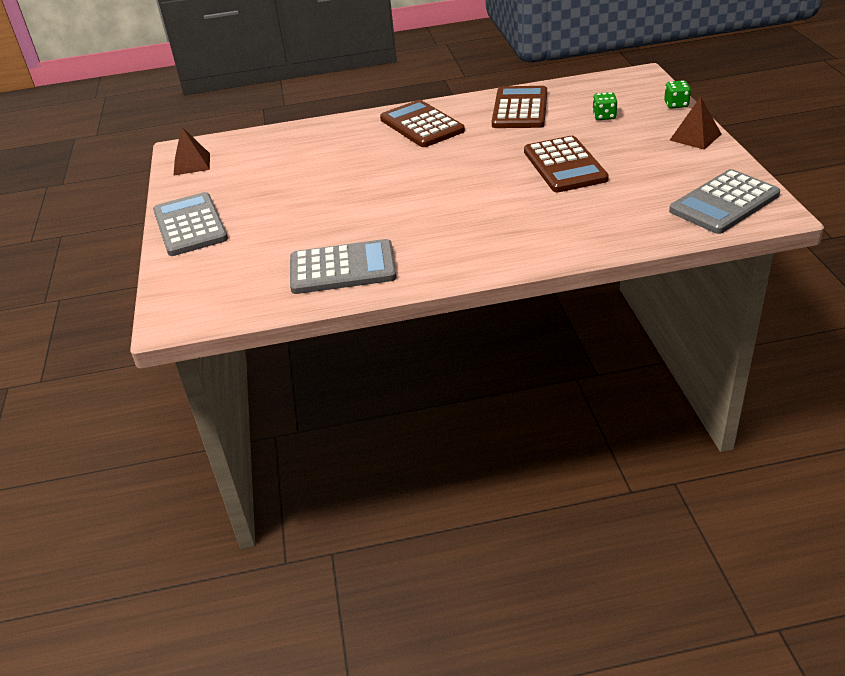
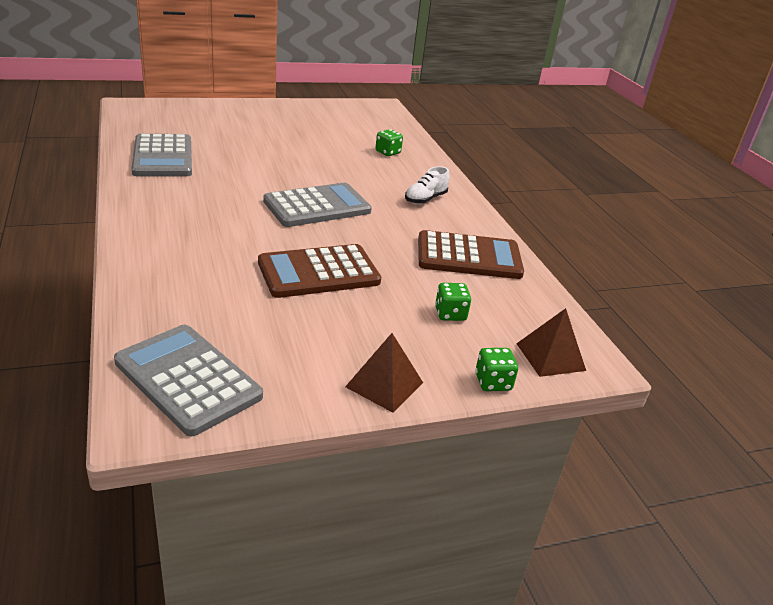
camera: 75 degrees right, 5 degrees down
grey calculator [153,192,228,256] -> grey calculator moved to [263,183,372,227]
brown pyramid [173,126,210,176] -> brown pyramid moved to [516,308,586,377]
brown calculator [380,100,465,147] -> white shoe [405,166,450,204]
none -> green dice [376,129,403,156]

